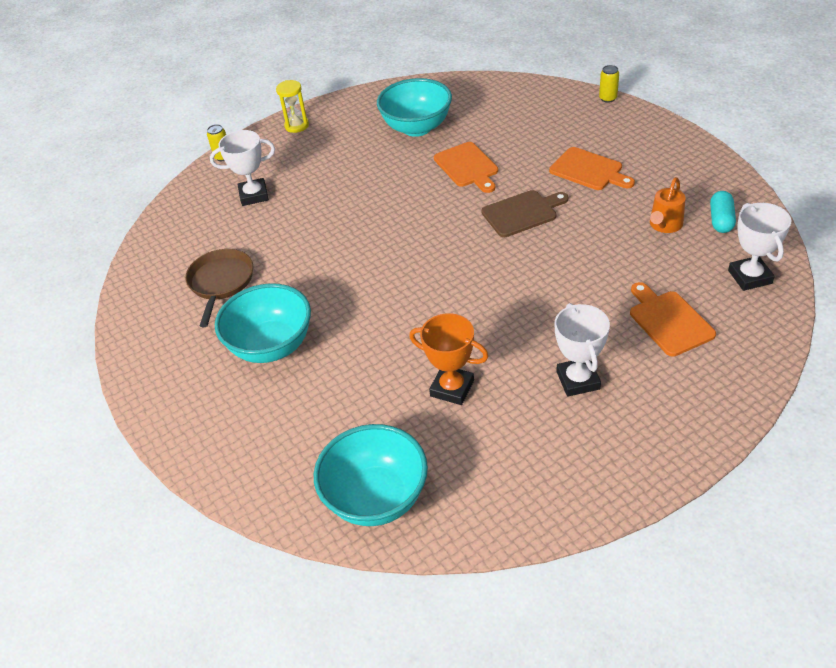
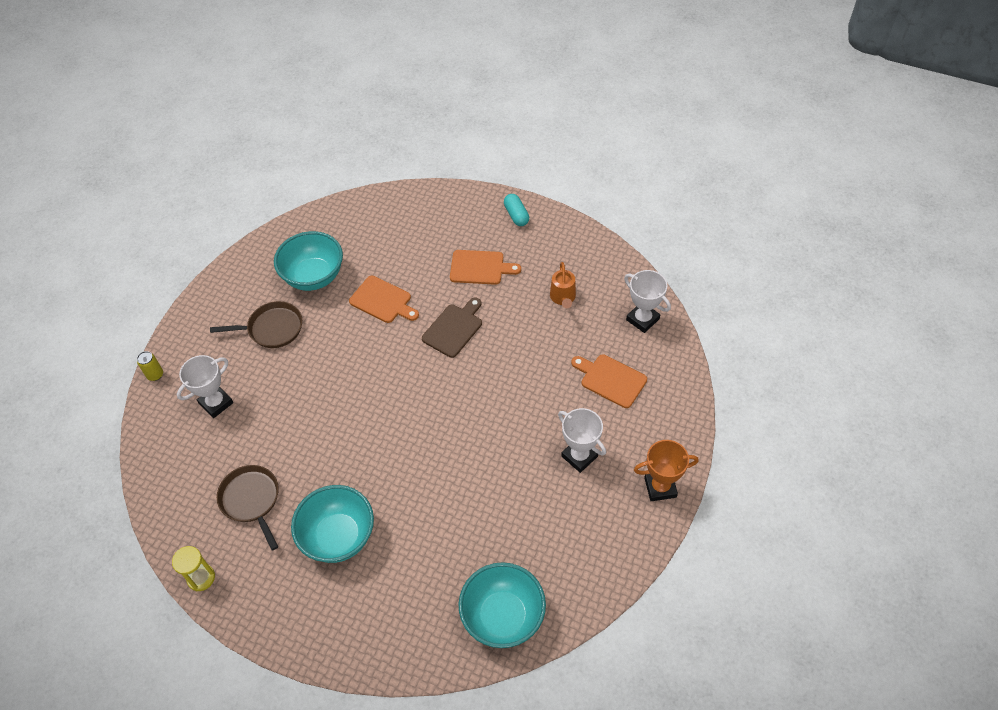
camera: 35 degrees left, 10 degrees up
yellow hourglass [276,80,309,133] -> yellow hourglass moved to [172,546,215,591]
orange trophy [409,313,489,405] -> orange trophy moved to [634,440,699,501]
yellow can [599,65,619,103] -> none
turquoise capsule [710,191,736,233] -> turquoise capsule moved to [504,194,529,226]
none -> brown pan [210,301,302,348]

